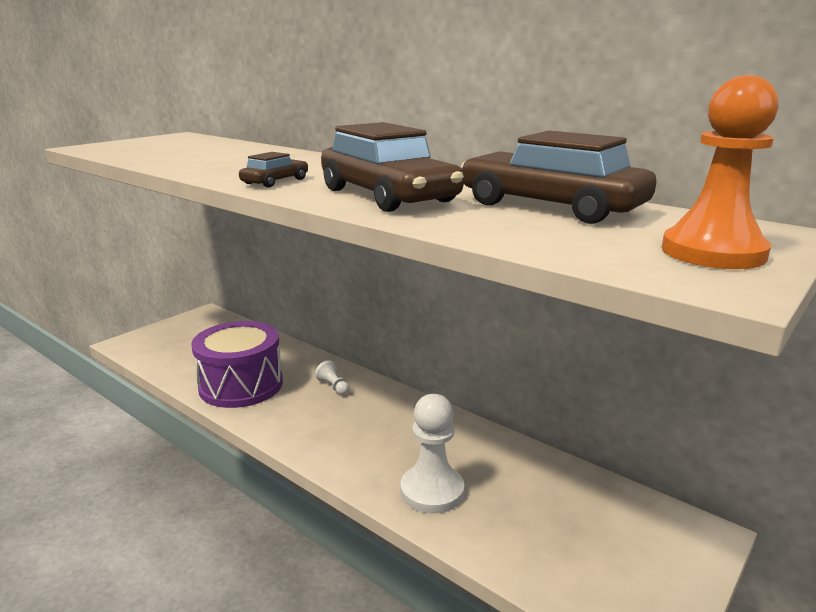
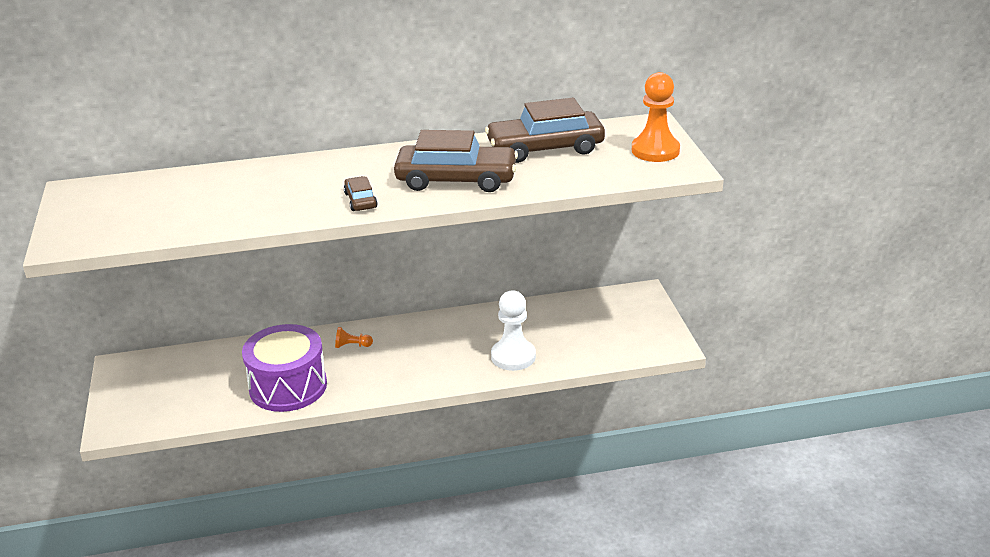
camera: 50 degrees left, 10 degrees up
white pawn [315,360,349,395] -> orange pawn [335,327,373,348]

